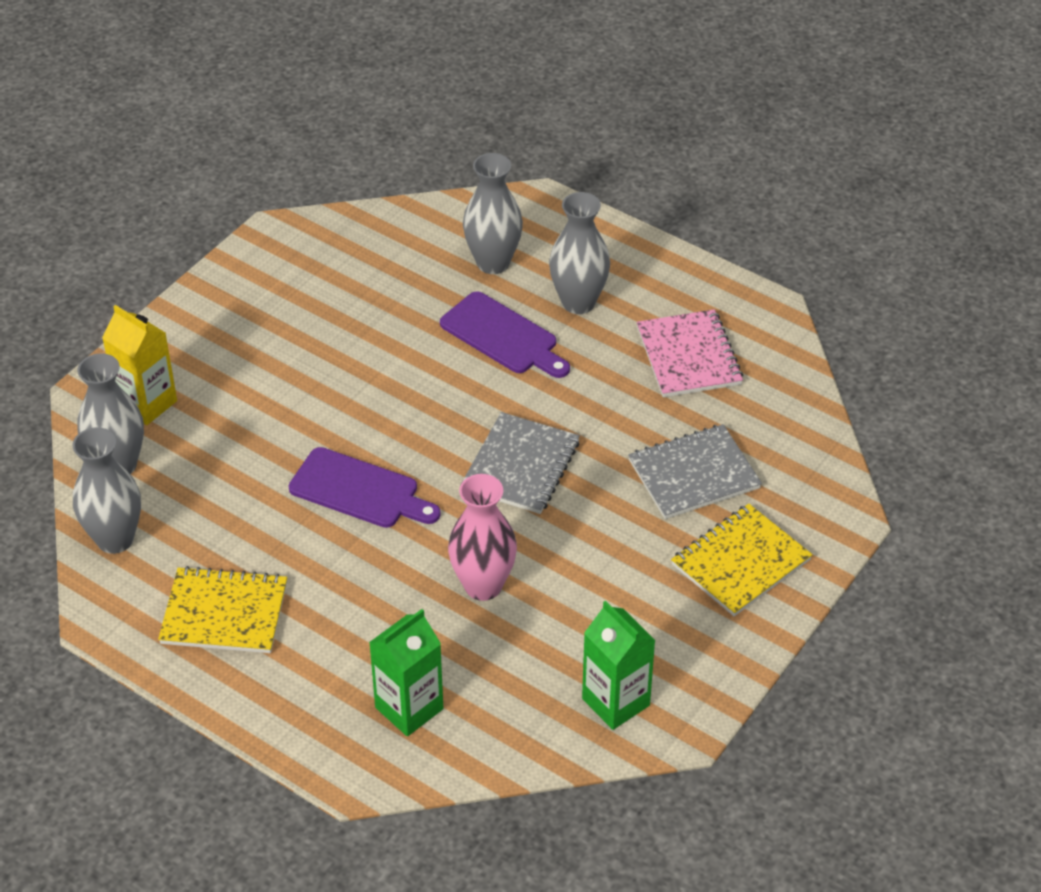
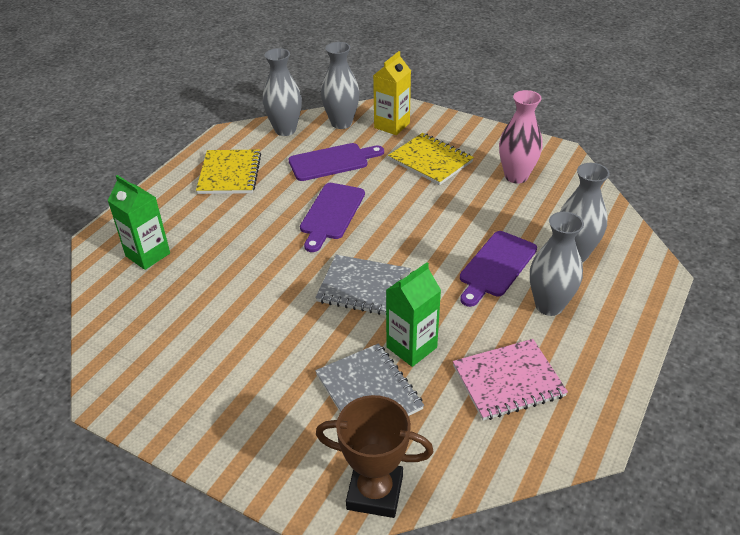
camera: 85 degrees right, 5 degrees down
pink vase [448,474,517,601] -> pink vase moved to [499,90,543,184]
green carton [582,601,656,730] -> green carton moved to [386,262,441,367]
yellow notebook [671,504,813,616] -> yellow notebook moved to [388,133,474,185]
none -> purple cutting board [289,143,384,181]
none -> brown trophy [316,395,433,518]

